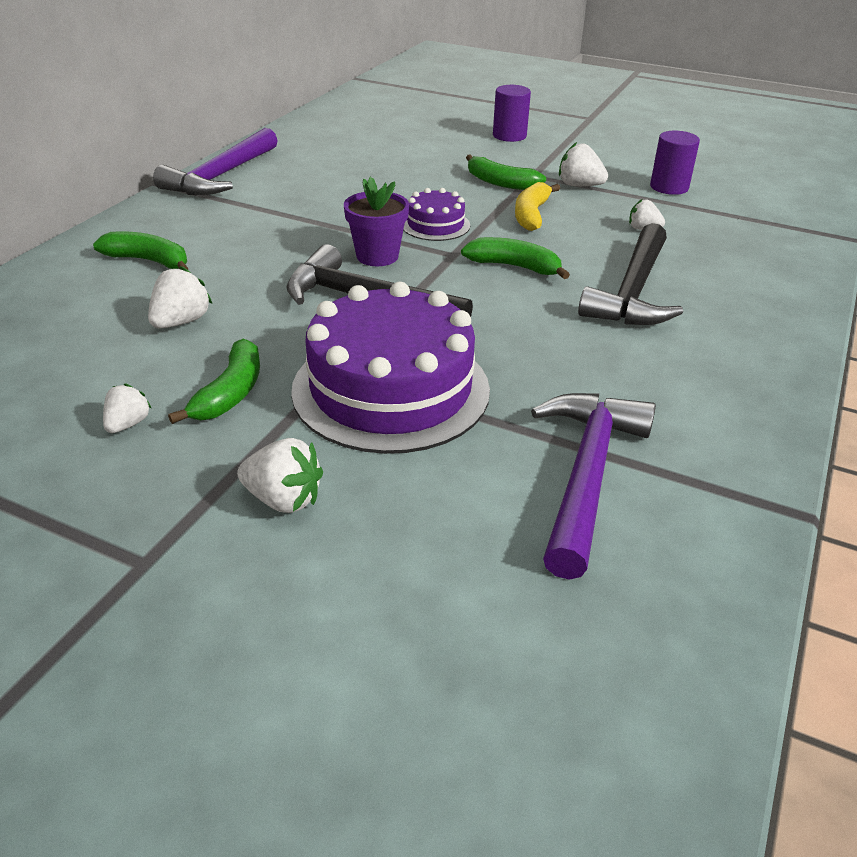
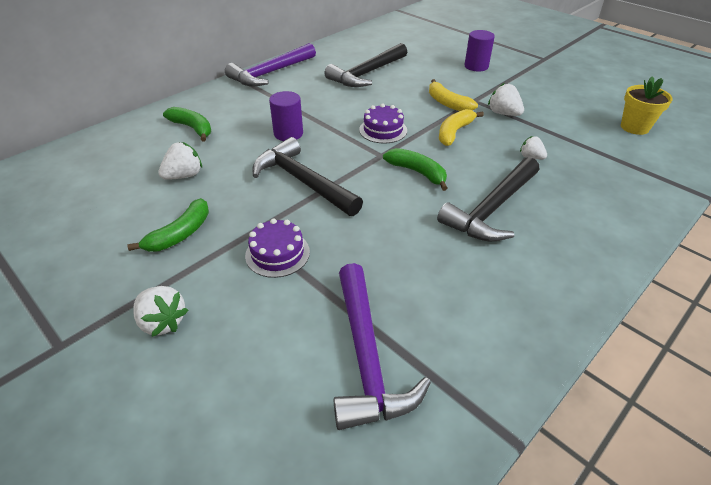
camera: 20 degrees right, 5 degrees up
white strawberry [103,383,151,433] -> none
purple cake [291,282,490,454] -> purple cake [245,218,310,278], size x0.48
purple flower pot [344,177,409,266] -> none
green banana [466,154,546,190] -> yellow banana [429,79,478,111]
purple hammer [531,393,656,580] -> purple hammer turned 135 degrees clockwise [333,263,431,430]
purple cylinder [650,131,700,195] -> purple cylinder moved to [269,91,303,141]
none -> black hammer [324,43,407,87]
none -> yellow flower pot [621,76,673,135]

